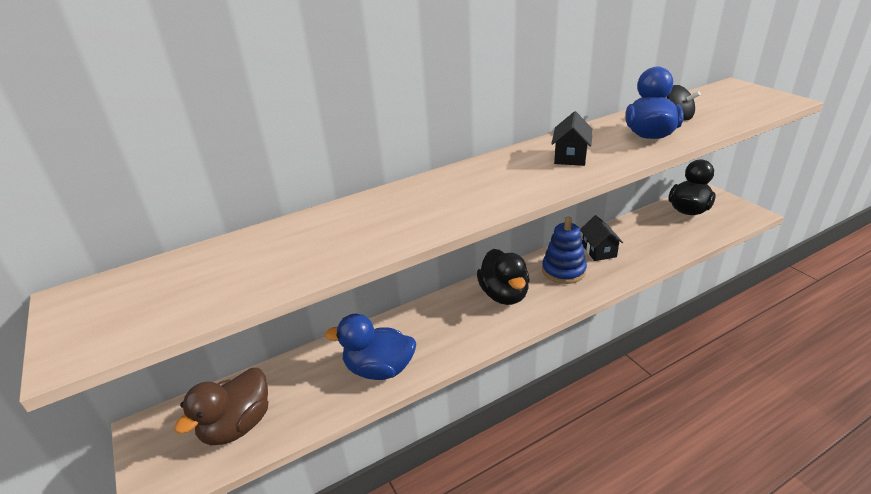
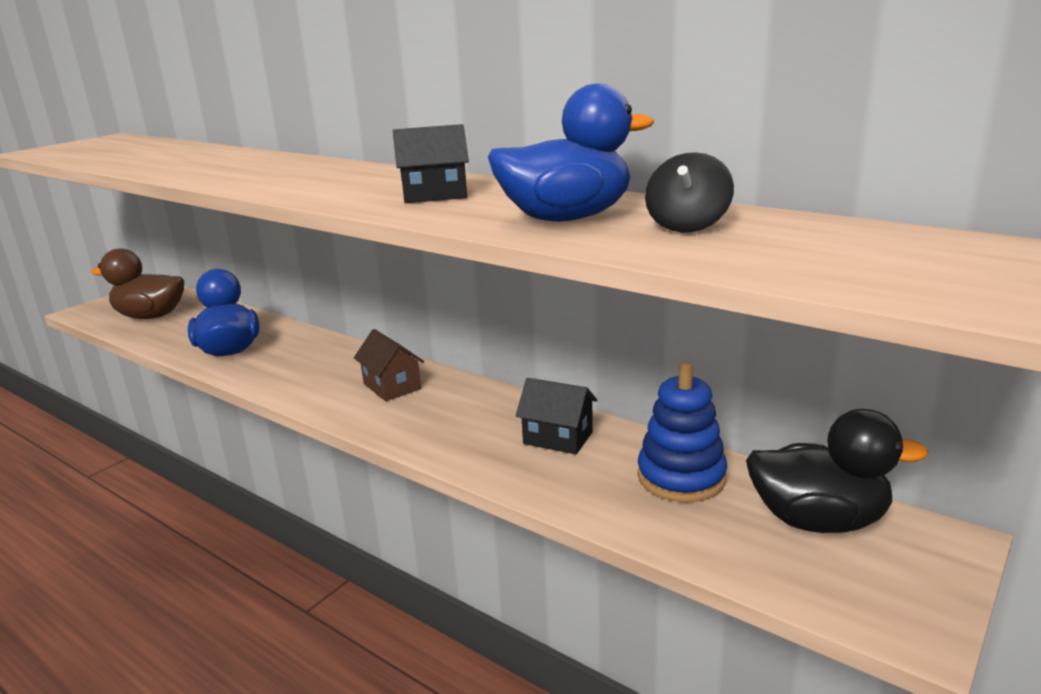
camera: 65 degrees right, 10 degrees down
black duck [477,249,530,305] -> brown house [354,329,424,401]
blue stacking toy [542,217,587,284] -> blue stacking toy moved to [637,362,727,502]
black house [580,215,623,261] -> black house turned 60 degrees clockwise [516,378,597,454]

